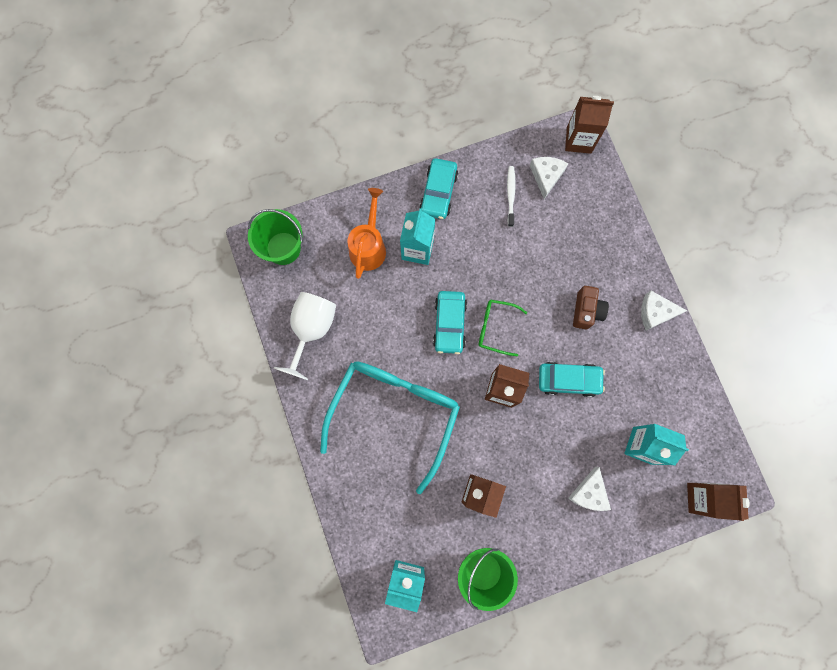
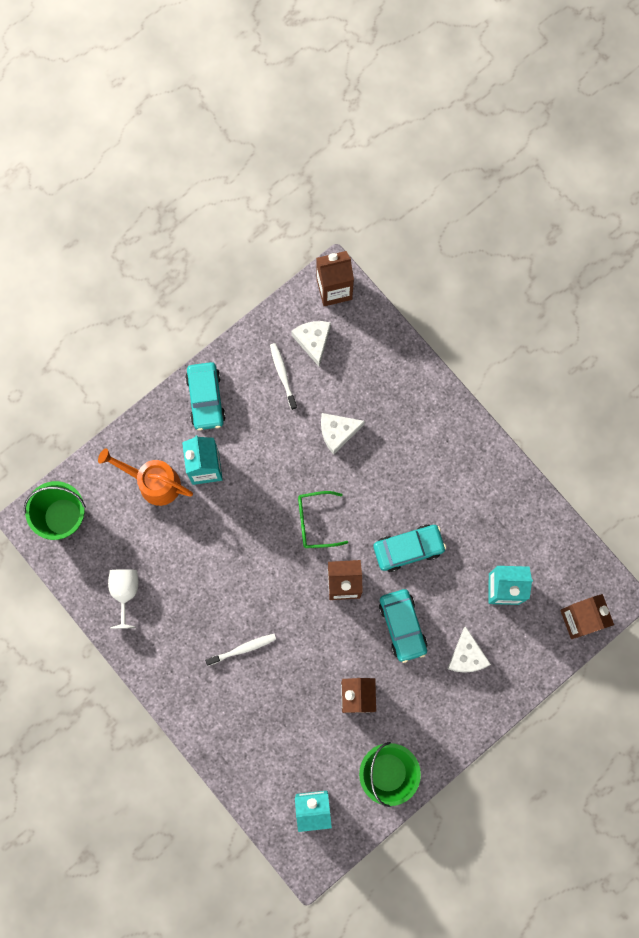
camera: 20 degrees left, 0 degrees up
white goblet [274,292,336,380] -> white goblet [108,569,138,629], size x0.66
turquoise glasses [320,361,460,495] -> white toothbrush [205,634,276,666]
orange watering can [347,188,386,279] -> orange watering can turned 60 degrees counterclockwise [98,448,193,506]
turquoise car [433,291,467,354] -> turquoise car moved to [379,589,428,663]
brown camera [573,286,609,329] -> none
white cheese [641,291,687,330] -> white cheese moved to [321,413,365,455]

